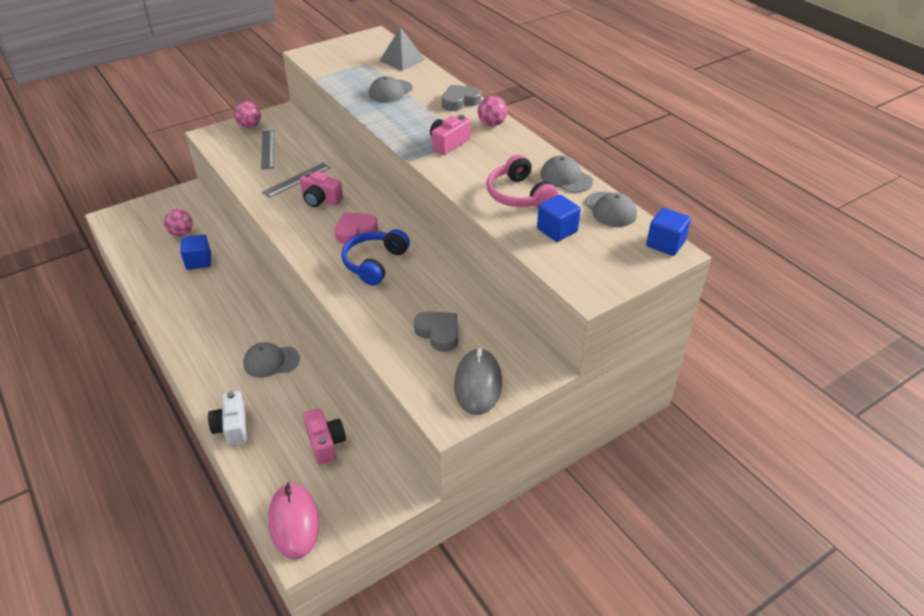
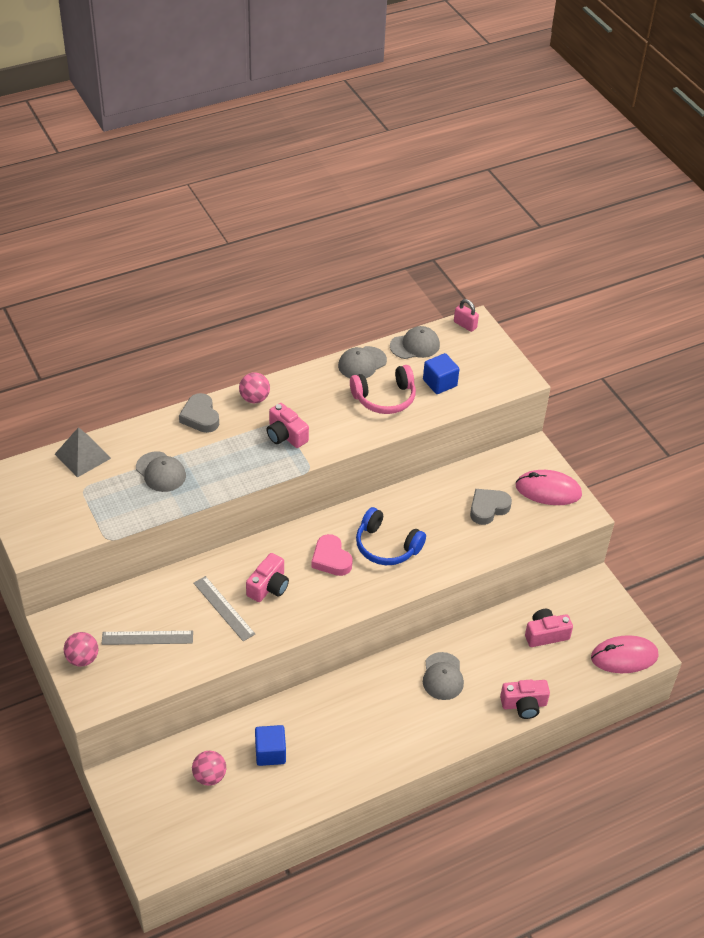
camera: 85 degrees left, 5 degrees up
white camera [208,391,247,446] -> pink camera [500,680,550,719]
grey mouse [454,348,502,415] -> pink mouse [516,470,582,505]
blue cube [646,208,691,256] -> pink padlock [454,299,479,332]

